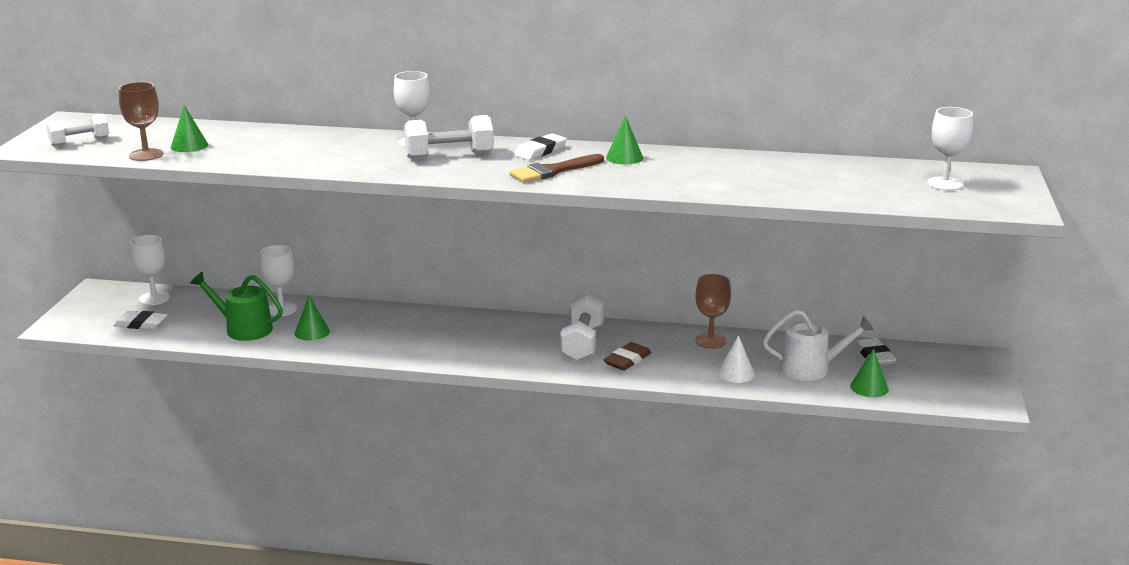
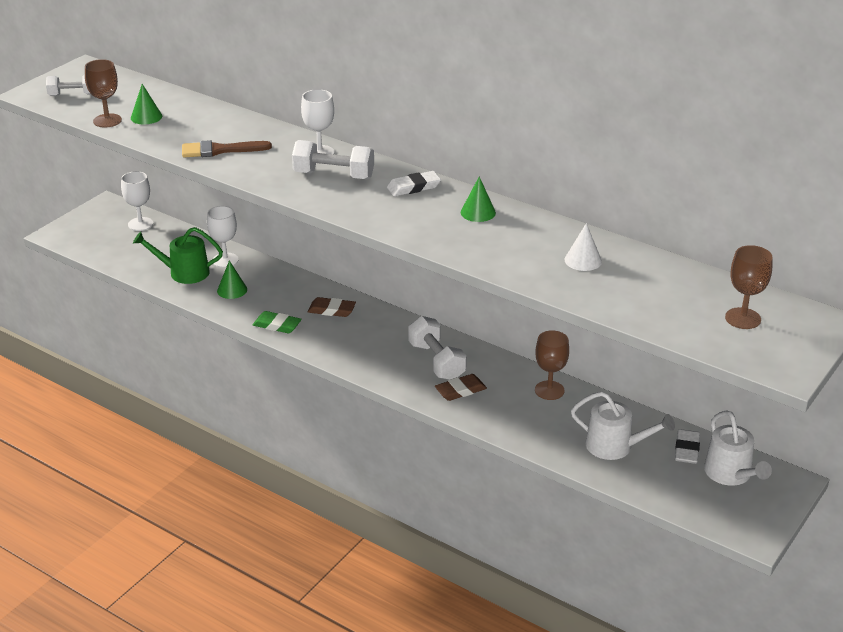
camera: 25 degrees right, 10 degrees up
white eraser [113,310,168,330] -> none
green watering can [190,272,283,341] -> green watering can turned 45 degrees counterclockwise [133,227,223,284]
brown brush [510,154,604,183] -> brown brush moved to [182,140,272,158]
white dumbbell [560,294,604,361] -> white dumbbell turned 60 degrees counterclockwise [408,316,466,380]
white cone [718,335,755,383] -> white cone moved to [565,223,602,271]
green cone [850,349,889,397] -> none
white goblet [927,107,973,191] -> brown goblet [725,245,773,329]
none -> green eraser [253,311,302,333]
none -> brown eraser [308,297,356,317]
none -> white watering can [704,410,772,486]

